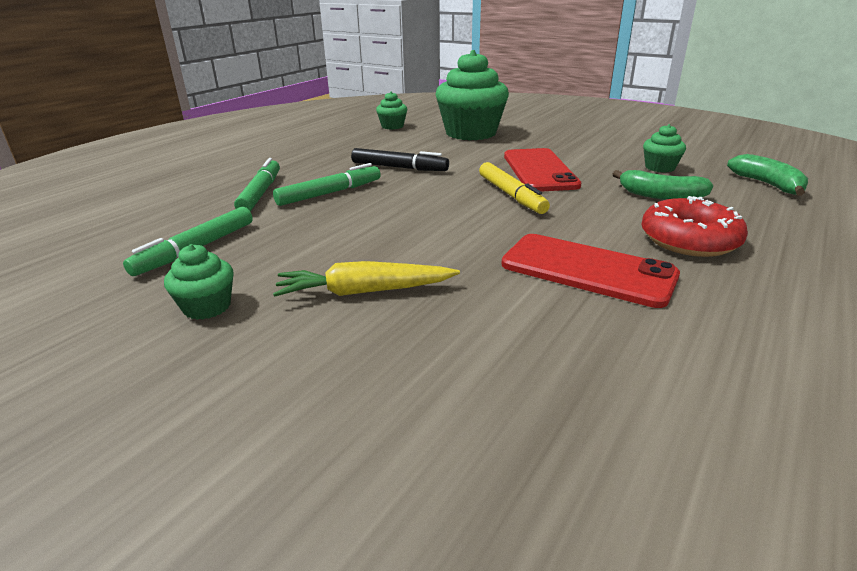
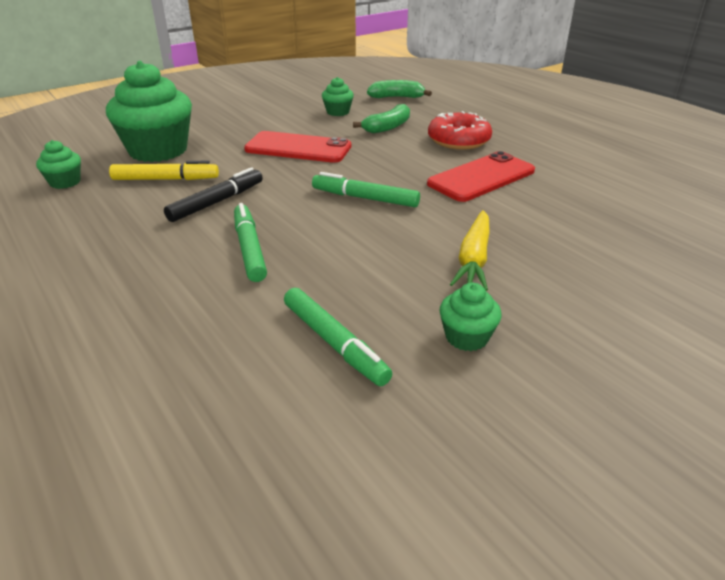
camera: 70 degrees left, 5 degrees up
green marker [234,158,280,211] -> green marker moved to [312,172,420,207]
yellow marker [479,162,550,214] -> yellow marker moved to [109,161,219,180]

